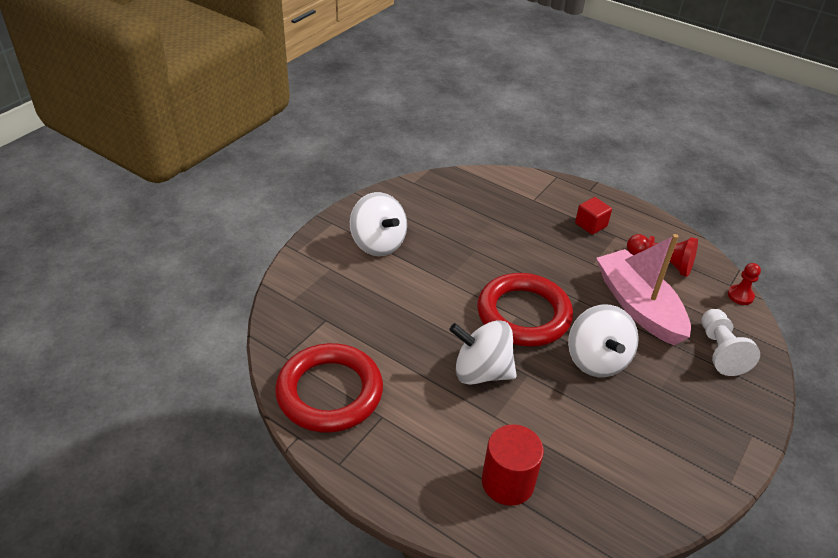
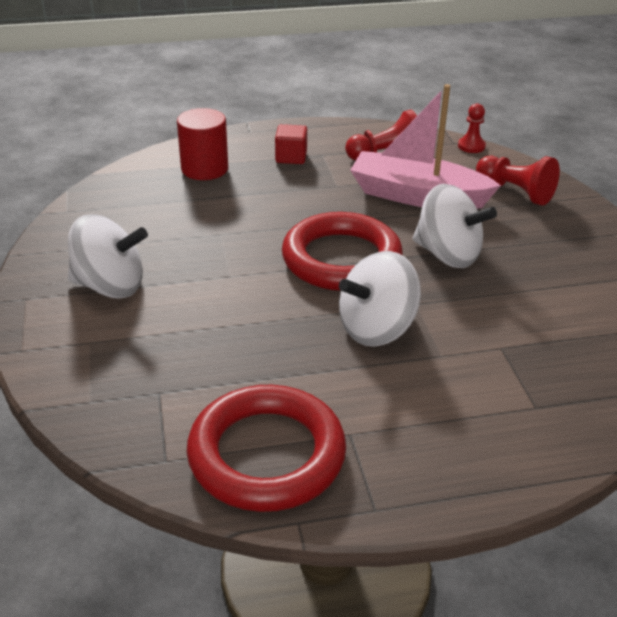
camera: 45 degrees left, 5 degrees down
red cylinder [482,424,544,506] -> red cylinder moved to [177,108,228,180]
white pawn [702,309,760,376] -> red pawn [476,155,560,205]

